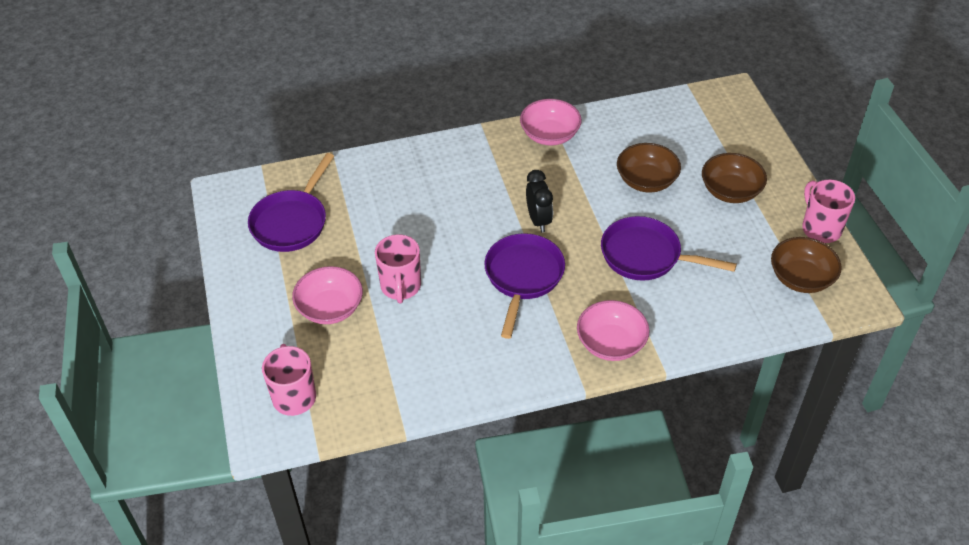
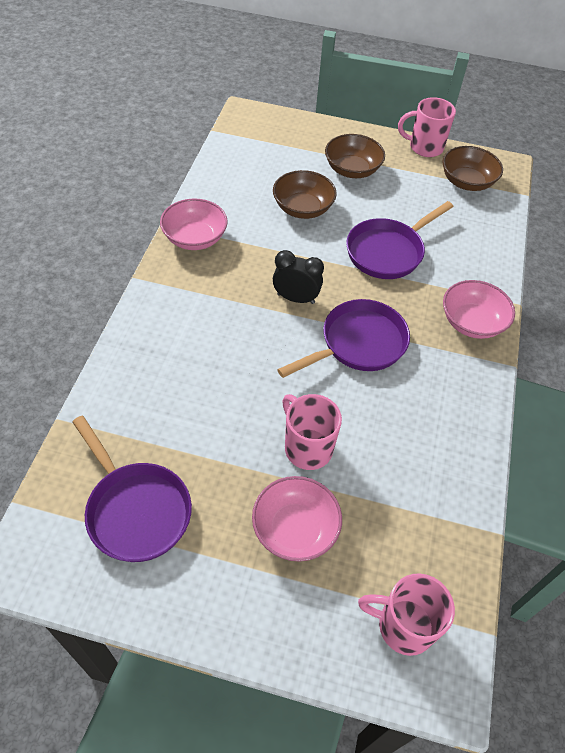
camera: 65 degrees left, 5 degrees up
pink mug [375,234,421,304] -> pink mug turned 150 degrees counterclockwise [282,394,342,470]
purple pan [484,233,565,339] -> purple pan turned 105 degrees clockwise [277,299,410,378]

